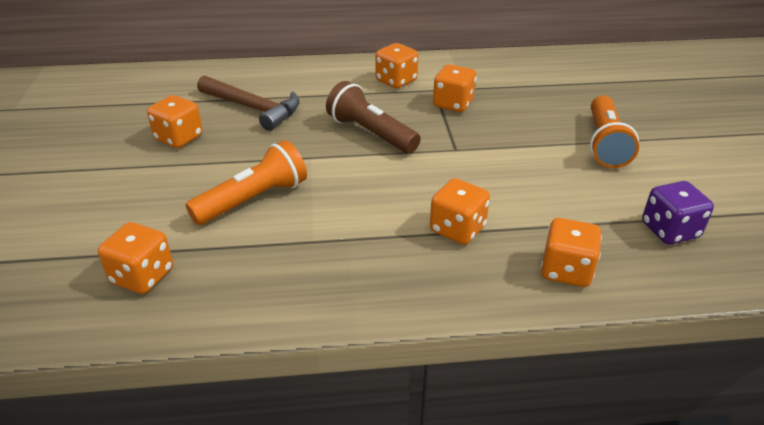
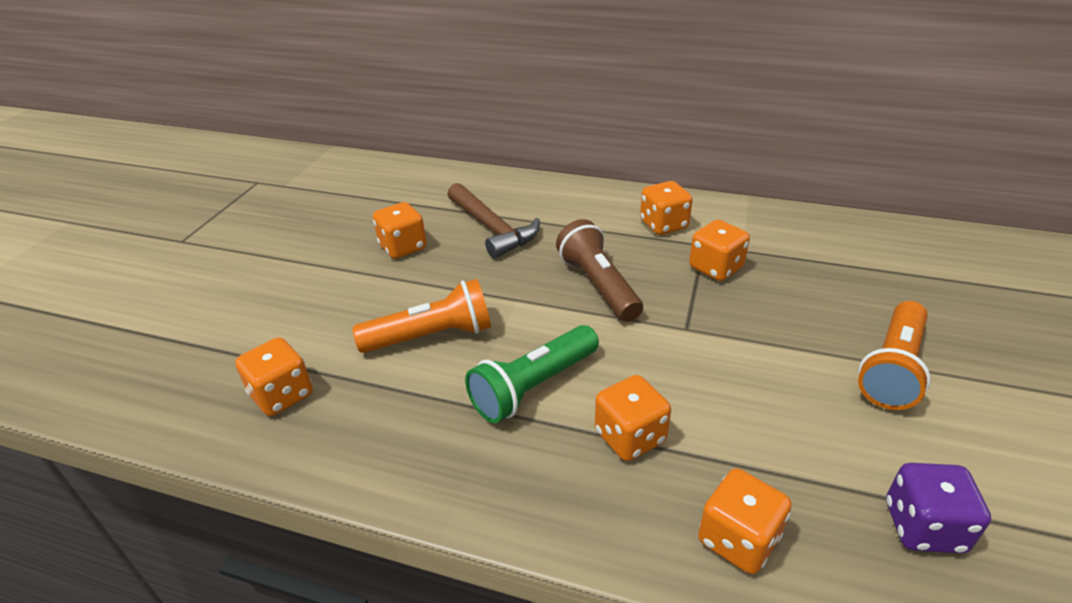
camera: 25 degrees right, 0 degrees up
none -> green flashlight [465,325,599,423]

